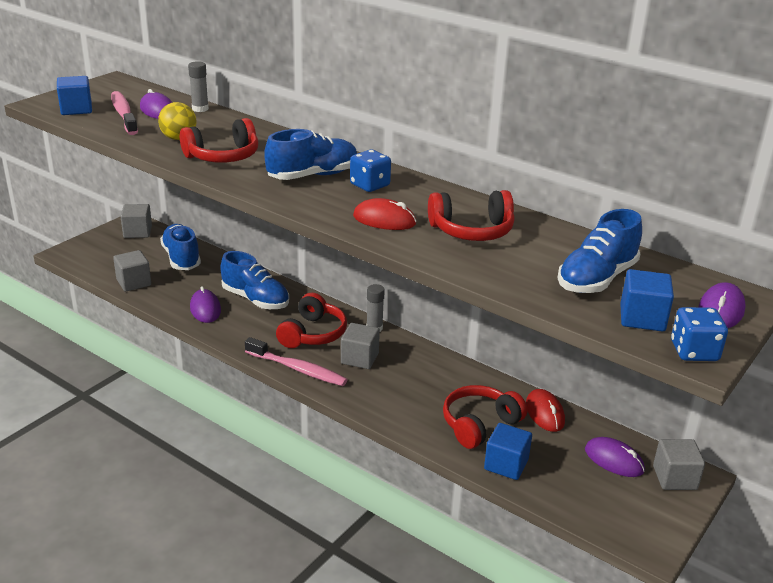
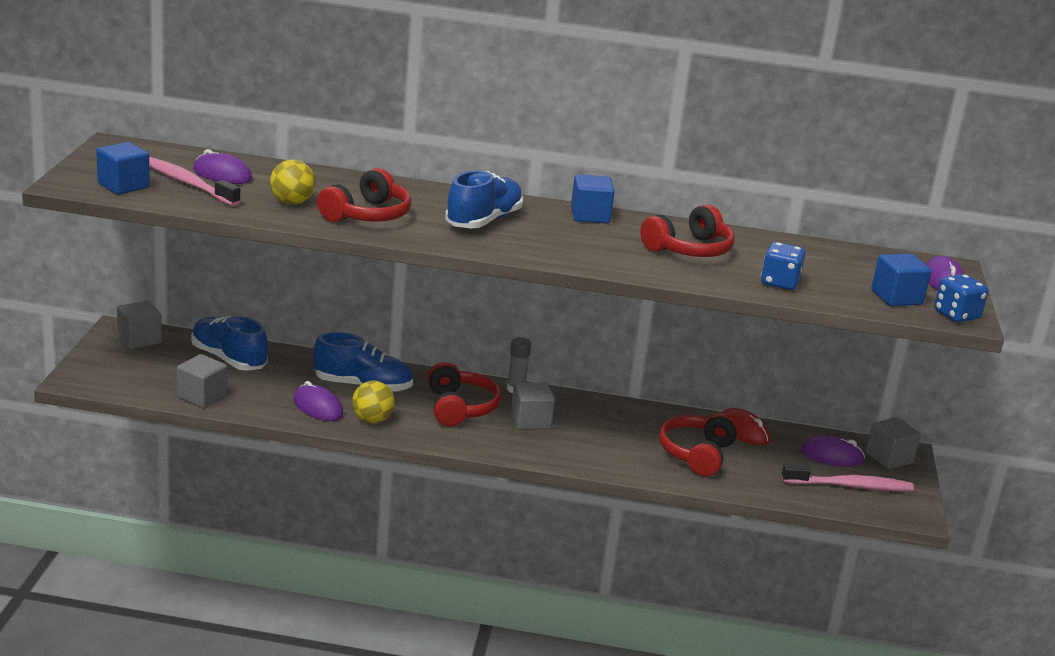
camera: 30 degrees left, 5 degrees down
grey glue stick [188,61,209,112] -> none
pink toothbrush [245,337,348,386] -> pink toothbrush moved to [782,463,914,491]
blue dice [350,149,391,192] -> blue dice moved to [761,242,805,290]
red mouse [353,198,417,230] -> none
blue cube [484,423,532,480] -> blue cube moved to [571,174,615,224]
blue shoe [558,209,642,293] -> none
none -> yellow ball [352,380,395,423]

